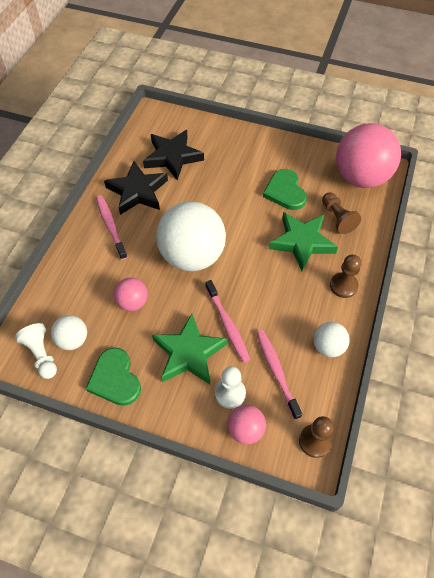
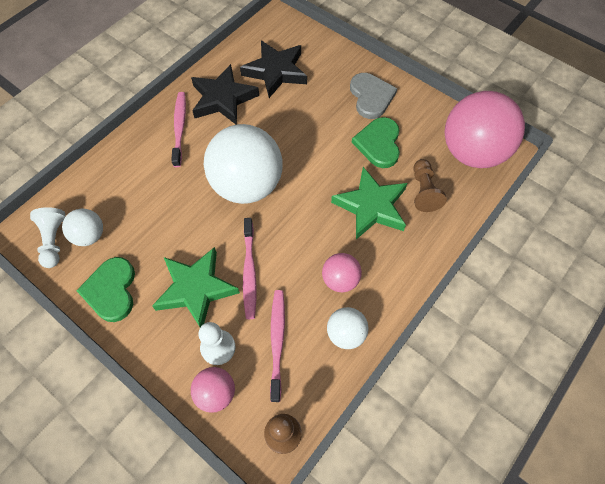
camera: 20 degrees right, 5 degrees up
pink ball [114,278,148,311] -> pink ball moved to [322,253,362,292]
brown pawn [330,255,361,298] -> none
none -> grey heart [350,73,397,119]

